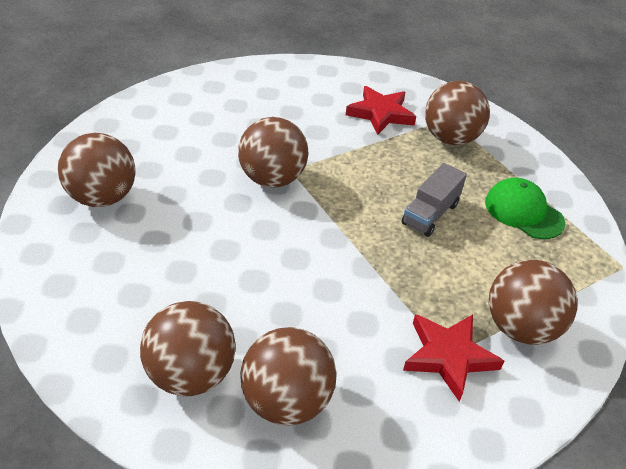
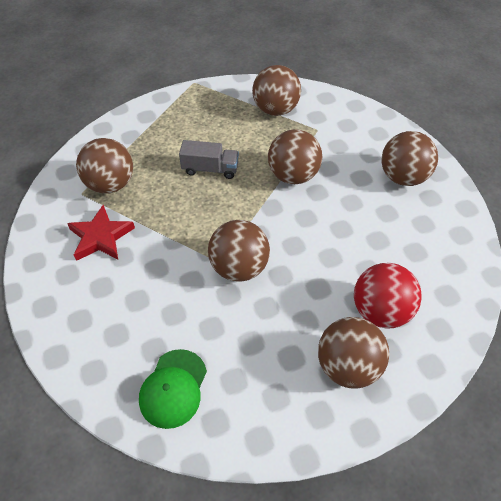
camera: 115 degrees left, 10 degrees up
brown ball [140,301,236,396] -> brown ball moved to [268,129,322,184]
red star [403,314,504,402] -> none
green cap [485,178,565,239] -> green cap moved to [139,349,207,429]
none -> red ball [354,263,422,328]

